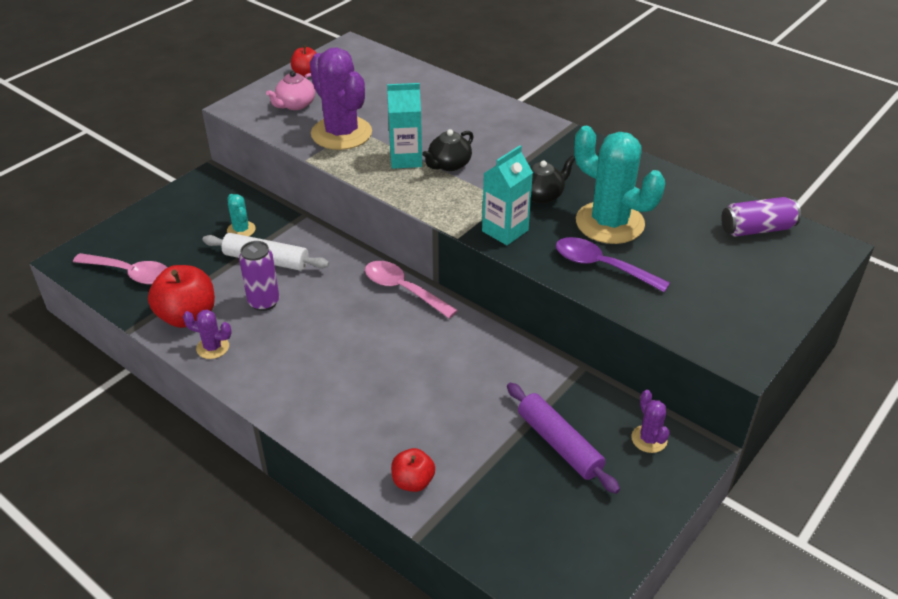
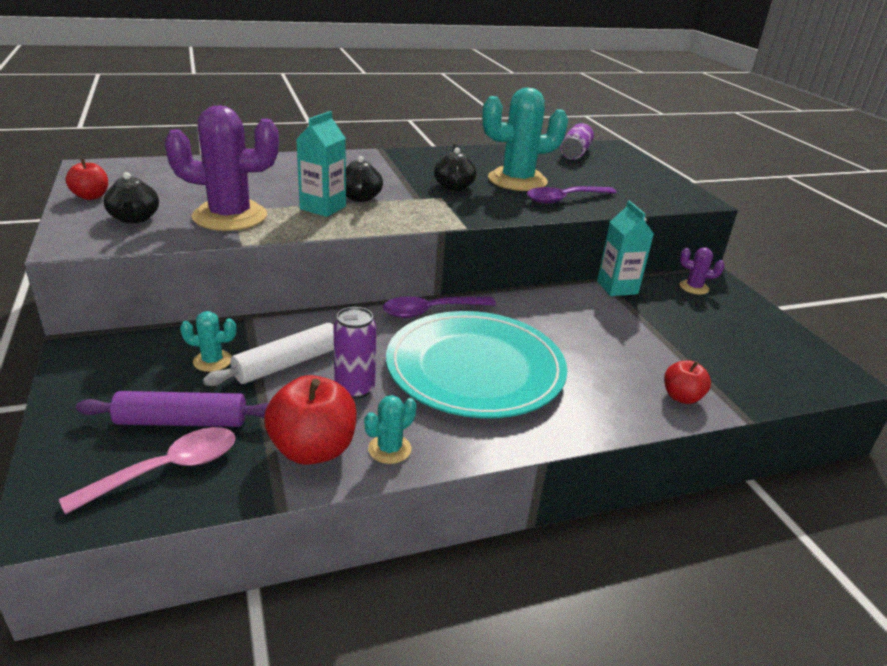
camera: 60 degrees left, 10 degrees down
purple cactus [183,310,232,359] -> turquoise cactus [364,395,417,464]
pink teapot [266,71,315,110] -> black teapot [103,172,159,223]
pink spoon [365,261,458,319] -> purple spoon [383,296,496,318]
turquoise carton [482,145,533,245] -> turquoise carton moved to [597,201,654,296]
purple rolling pin [507,383,620,494] -> purple rolling pin moved to [76,391,269,427]
none -> turquoise plate [386,311,567,418]

